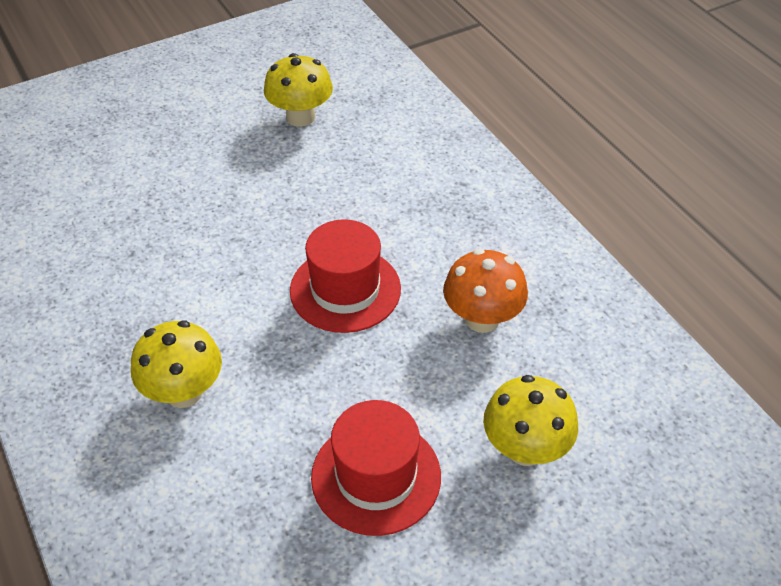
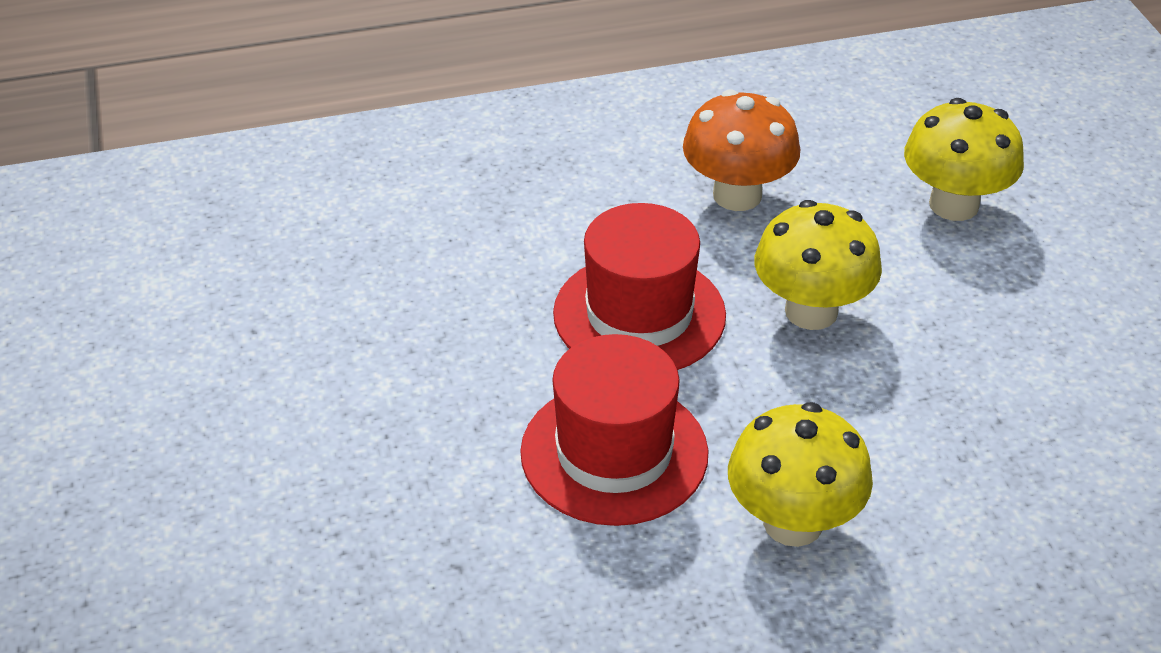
camera: 75 degrees left, 5 degrees down
yellow mushroom [264,53,333,127] -> yellow mushroom moved to [754,200,882,330]
red hat [311,400,441,536] -> red hat moved to [520,334,709,526]

